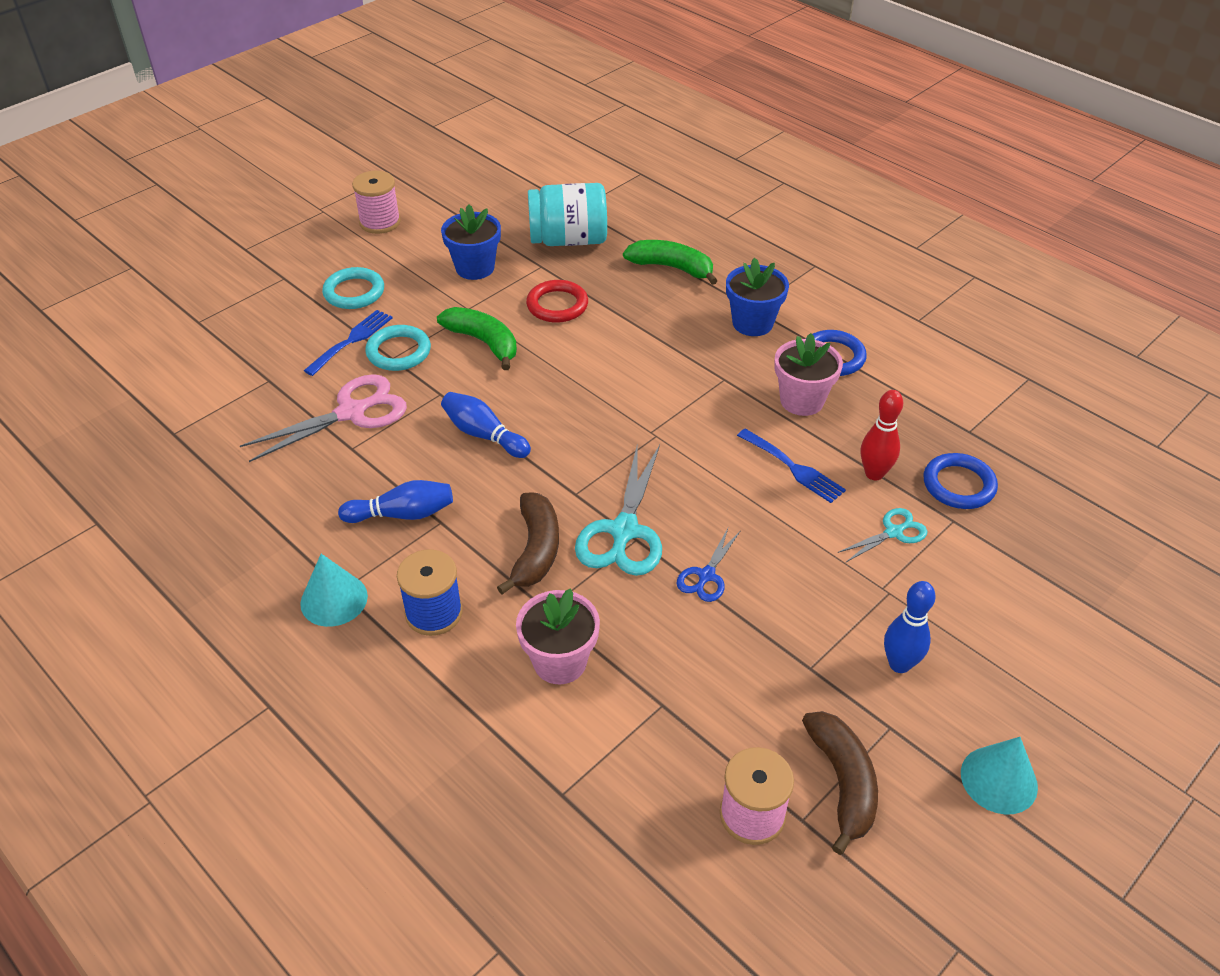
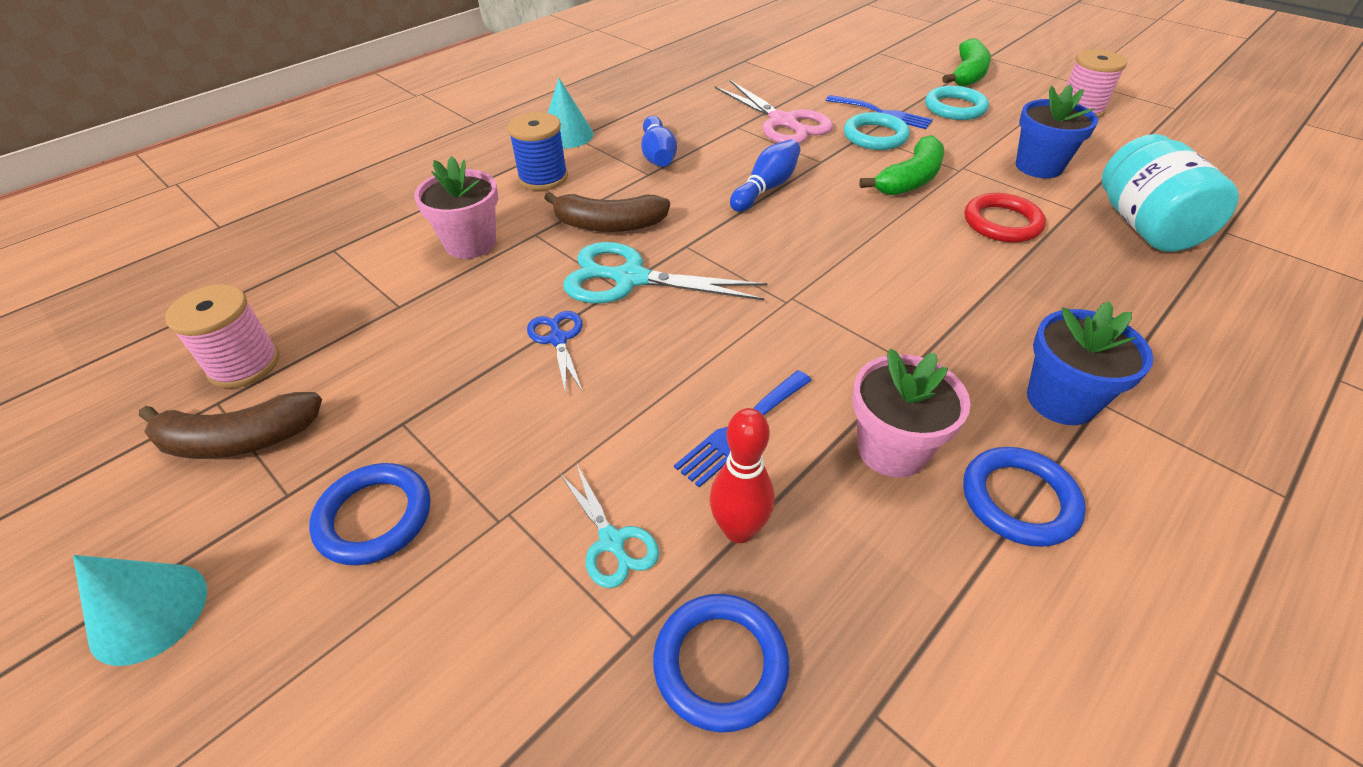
camera: 90 degrees right, 0 degrees up
green banana [623,240,718,285] -> green banana moved to [942,38,991,87]
blue scissors [677,528,741,602] -> blue scissors turned 45 degrees clockwise [527,311,583,394]
blue bowling pin [884,581,936,673] -> blue ring [309,463,430,565]

